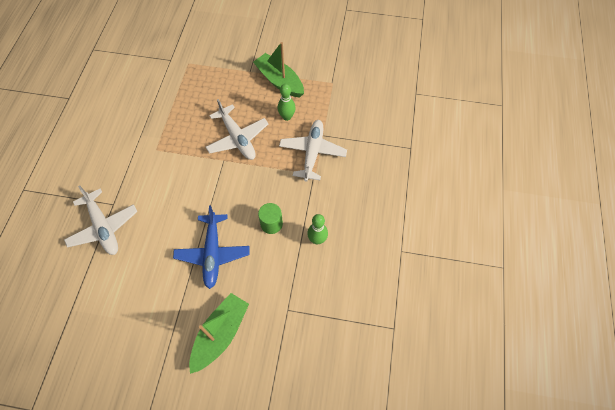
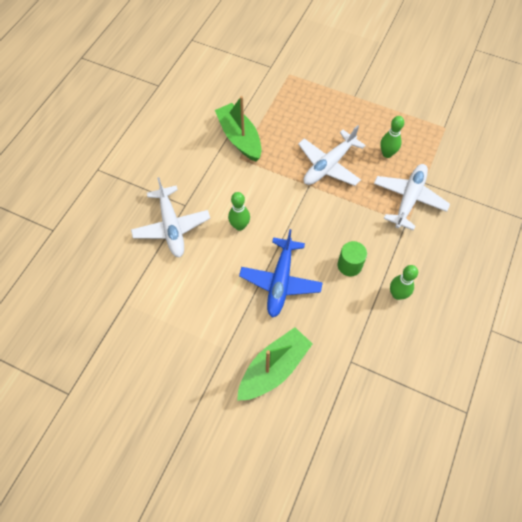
camera: 15 degrees right, 0 degrees up
white plane [206,99,268,160] -> white plane turned 60 degrees clockwise [298,125,366,186]
green boat [253,42,304,98] -> green boat moved to [215,96,262,161]
none -> green bowling pin [228,192,250,231]

